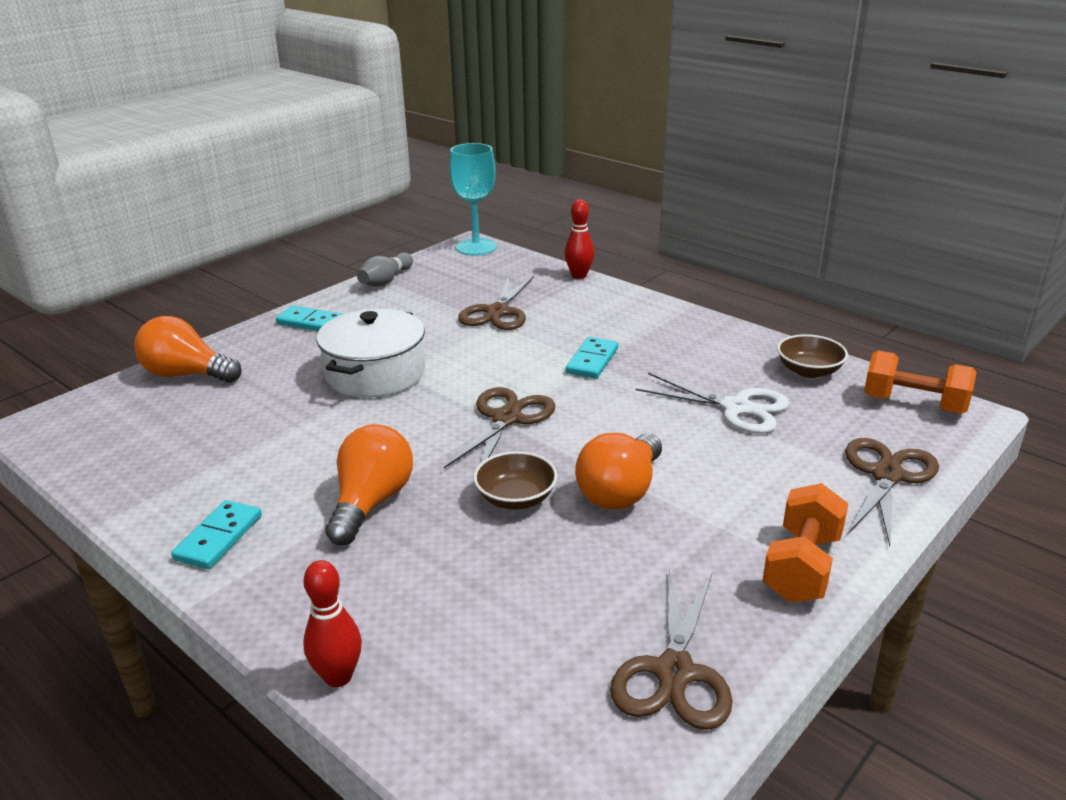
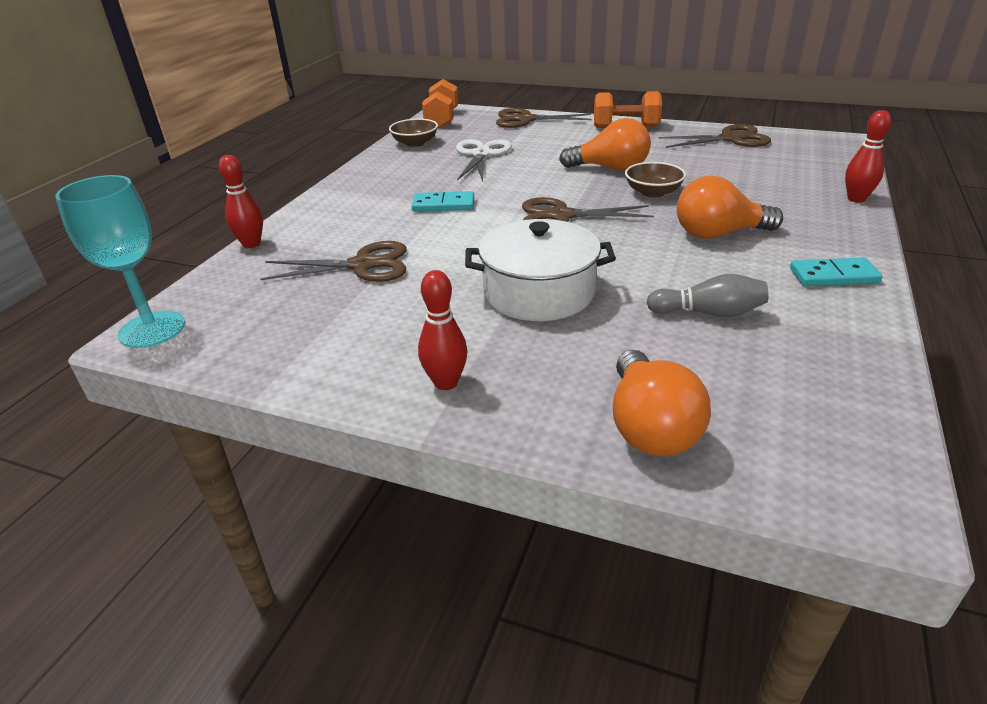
camera: 110 degrees left, 5 degrees up
turquoise domino [276,305,343,331] -> red bowling pin [418,270,468,390]
grey bowling pin [357,253,413,287] -> grey bowling pin moved to [647,274,768,317]

